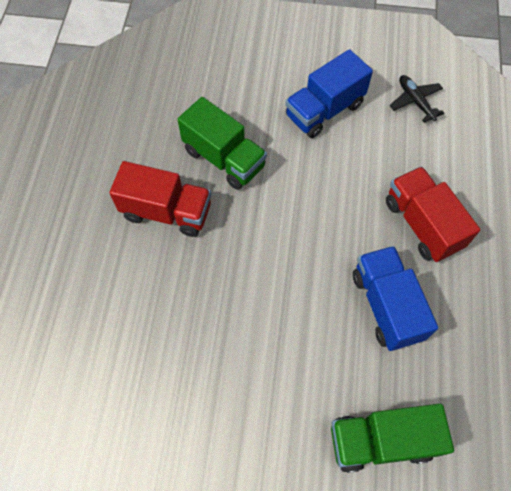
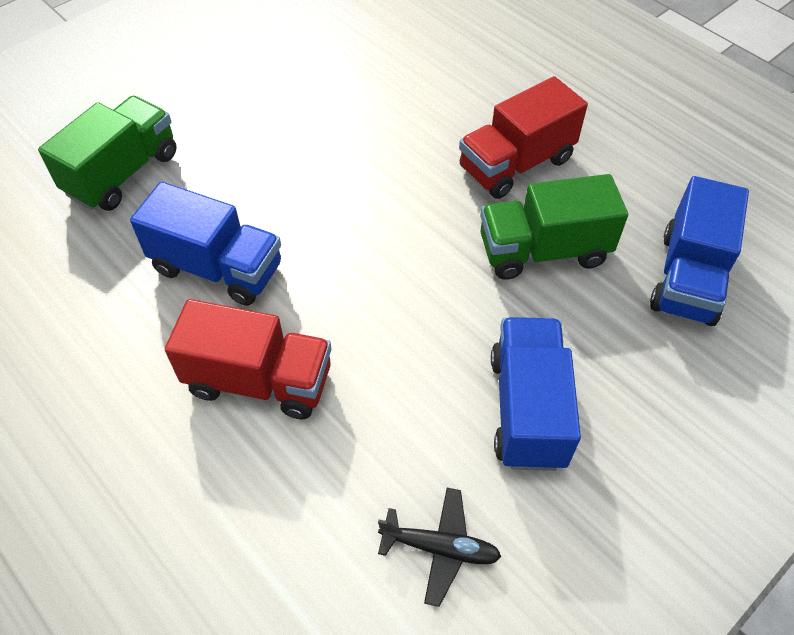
camera: 130 degrees right, 10 degrees down
none -> blue truck [650,176,749,326]

